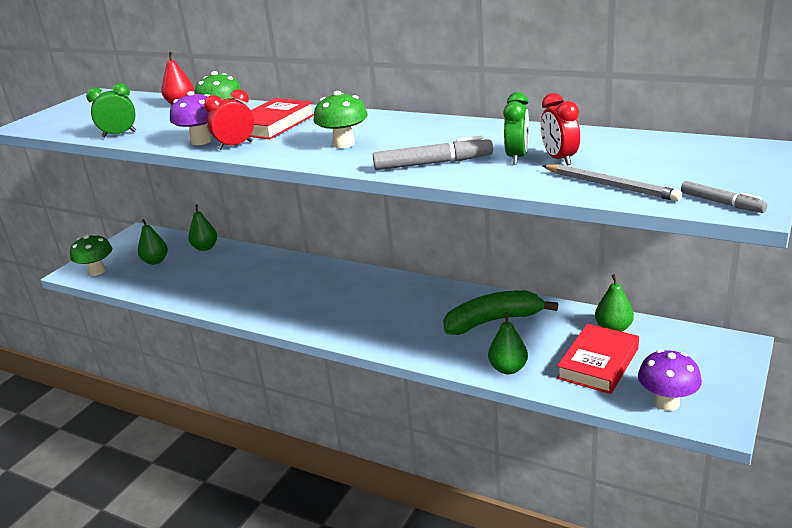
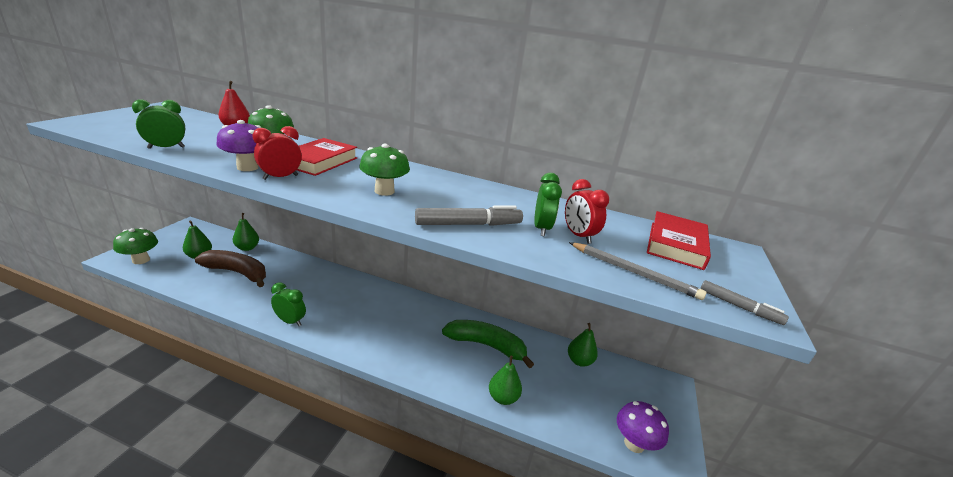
camera: 15 degrees left, 0 degrees up
green banana [443,290,558,335] -> green banana turned 45 degrees clockwise [442,320,534,368]
red book [557,323,639,394] -> red book moved to [647,211,711,270]
none -> brown banana [195,250,266,287]
none -> green clock [271,282,306,326]

